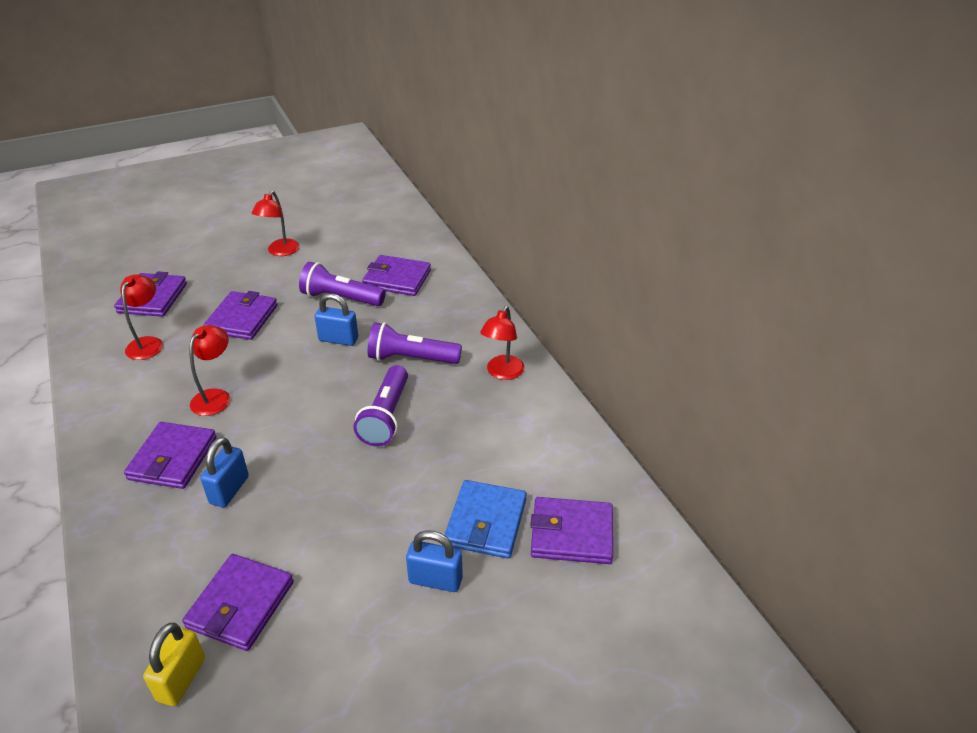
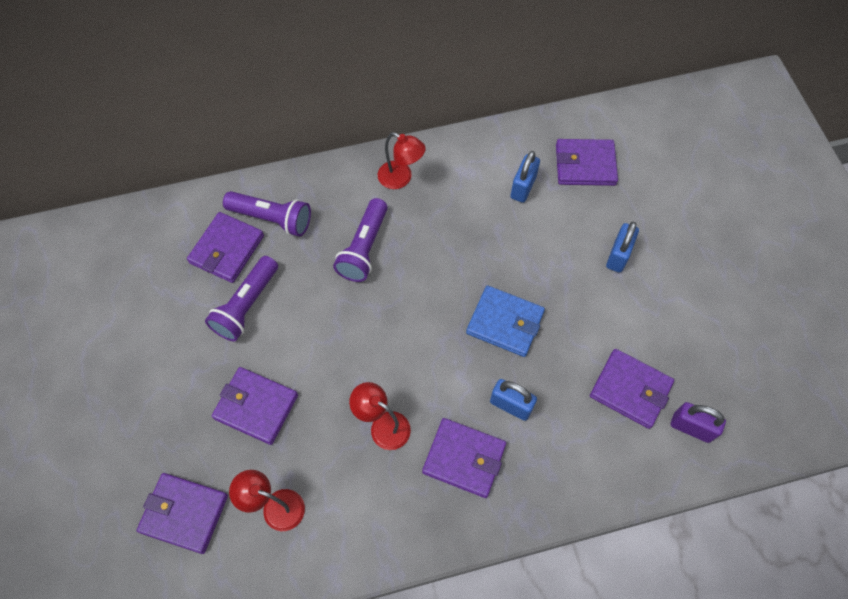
camera: 80 degrees left, 25 degrees up
yellow padlock [143,623,205,706] -> purple padlock [671,402,726,443]
red lamp [252,191,300,256] -> none
blue padlock [314,293,358,346] -> blue padlock moved to [510,151,540,202]
purple flashlight [353,365,408,446] -> purple flashlight moved to [223,191,311,237]
blue wallet [445,480,527,559] -> blue wallet moved to [466,285,545,357]
purple wallet [530,497,613,564] -> purple wallet turned 75 degrees clockwise [556,139,618,186]

